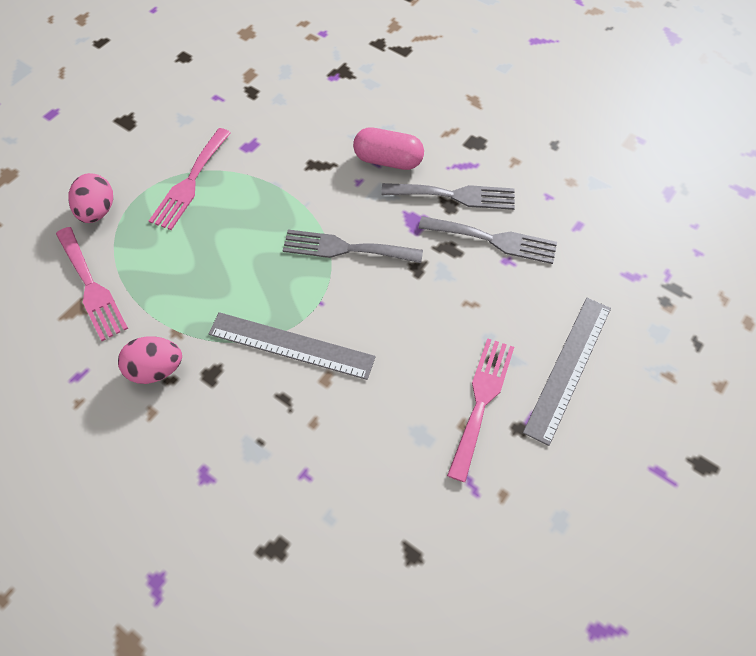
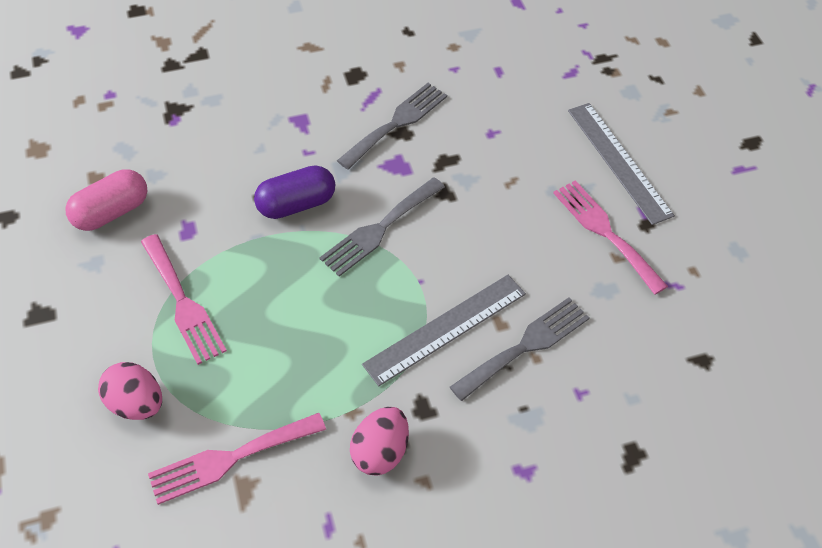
camera: 55 degrees left, 5 degrees down
pink fork [56,227,128,341] -> pink fork turned 150 degrees clockwise [148,413,326,505]
pink capsule [353,127,424,170] -> pink capsule moved to [65,169,147,231]
grey fork [418,216,557,264] -> grey fork moved to [450,297,590,401]
none -> purple capsule [254,165,335,219]

